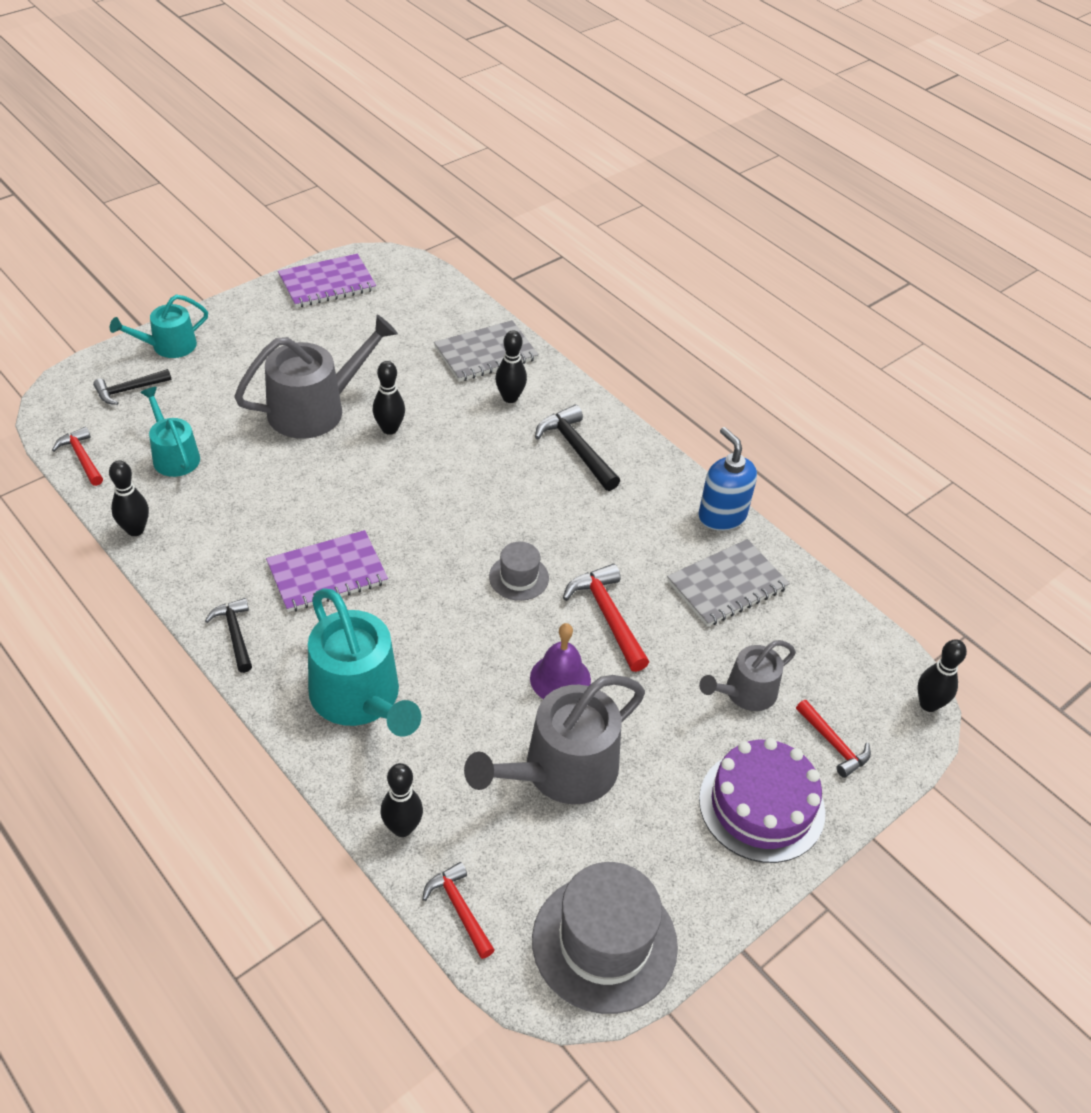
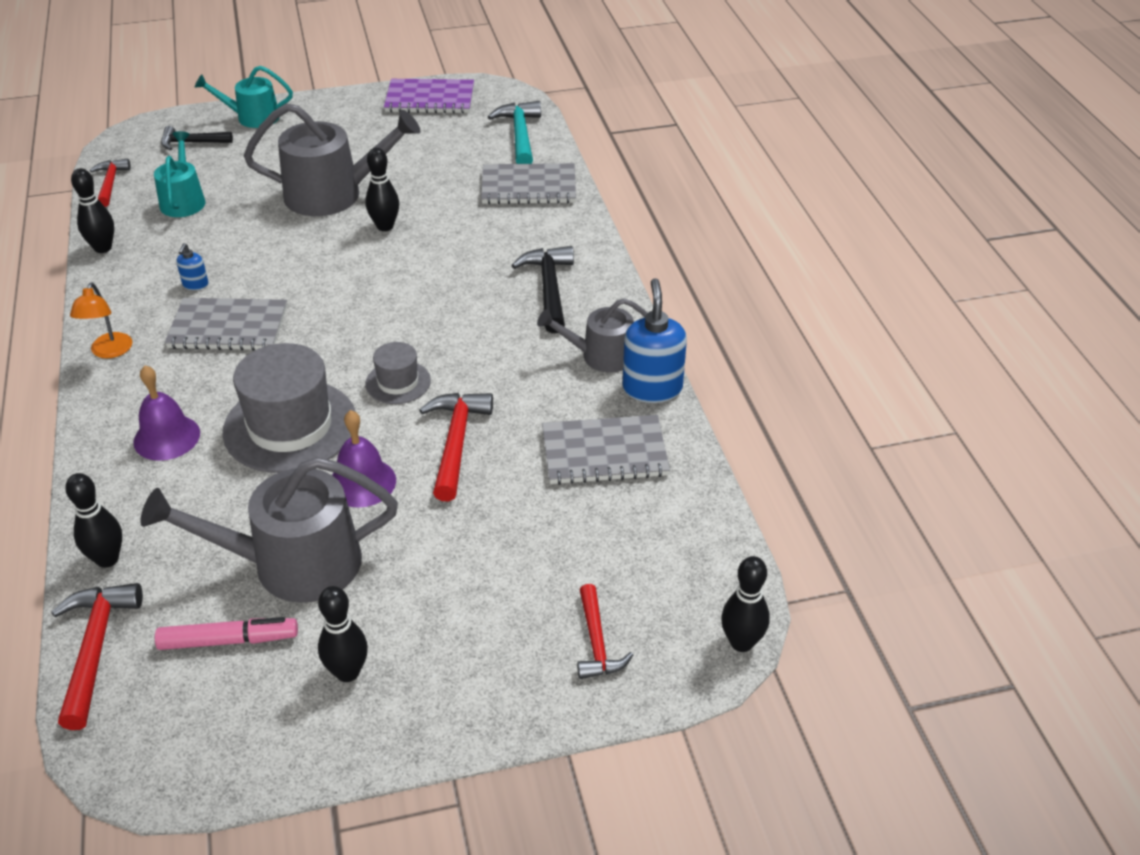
camera: 30 degrees right, 5 degrees down
black hammer [205,598,252,673] -> orange lamp [70,283,132,359]
purple notebook [266,530,388,612] -> grey notebook [165,298,287,351]
turquoise watering can [308,588,421,737] -> purple bell [133,365,200,461]
red hammer [422,862,495,959] -> red hammer [51,583,143,730], size x1.51
black bowling pin [495,330,527,403] -> black bowling pin moved to [318,586,368,682]
grey hat [532,862,678,1014] -> grey hat moved to [222,343,356,473]
grey watering can [699,640,796,711] -> grey watering can moved to [537,298,647,373]
purple cake [699,738,825,863] -> none
none -> pink marker [155,617,298,650]
none -> blue soap dispenser [177,243,208,290]
none -> turquoise hammer [488,101,541,164]

